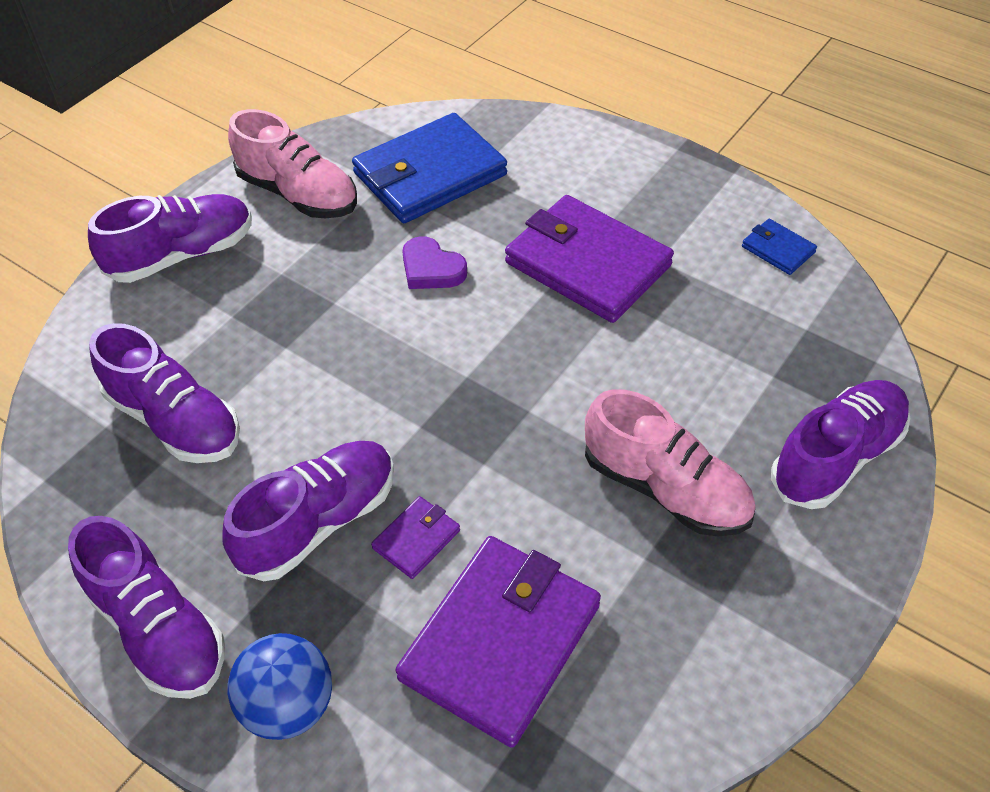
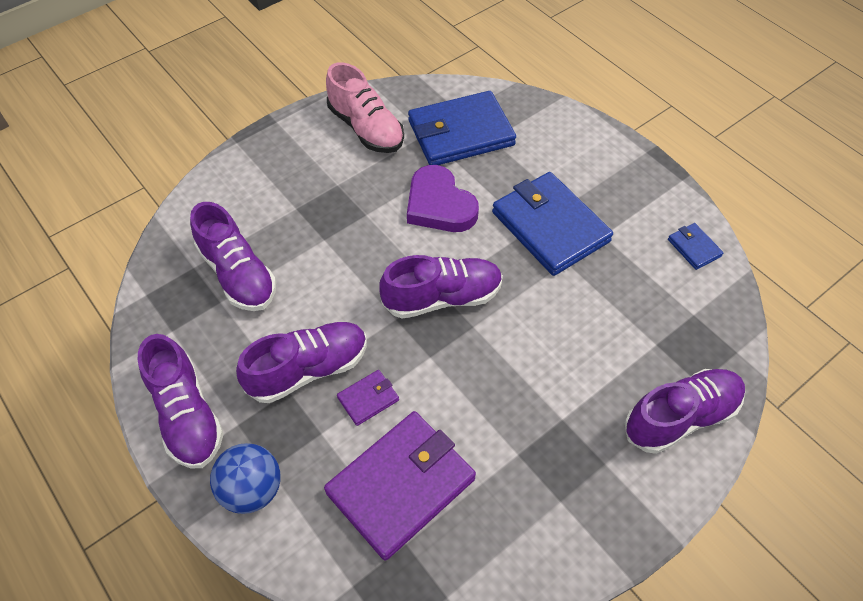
camera: 15 degrees right, 5 degrees up
purple shoe [88,194,252,283] -> purple shoe moved to [379,255,503,319]
purple heart [402,236,467,289] -> purple heart [407,165,479,232], size x1.59
purple wallet [505,195,674,323] -> blue wallet [492,172,613,276]
pink shoe [585,389,756,537] -> none

